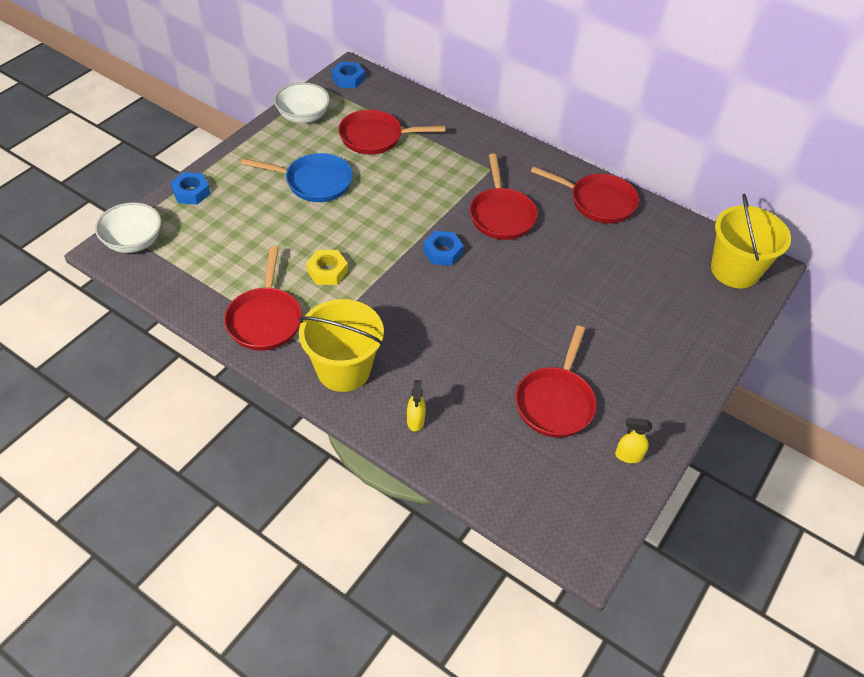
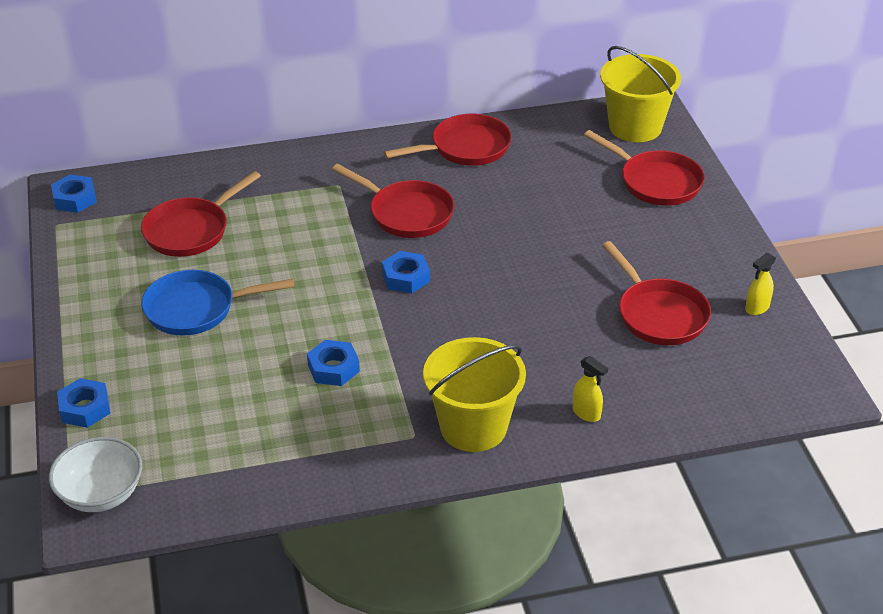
camera: 45 degrees left, 10 degrees down
red pan [224,246,302,351] -> red pan moved to [584,130,704,206]
blue pan [241,153,353,202] -> blue pan turned 150 degrees counterclockwise [141,270,294,336]
white bowl [274,82,330,124] -> none
yellow nut [306,250,348,285] -> blue nut [307,340,360,386]

